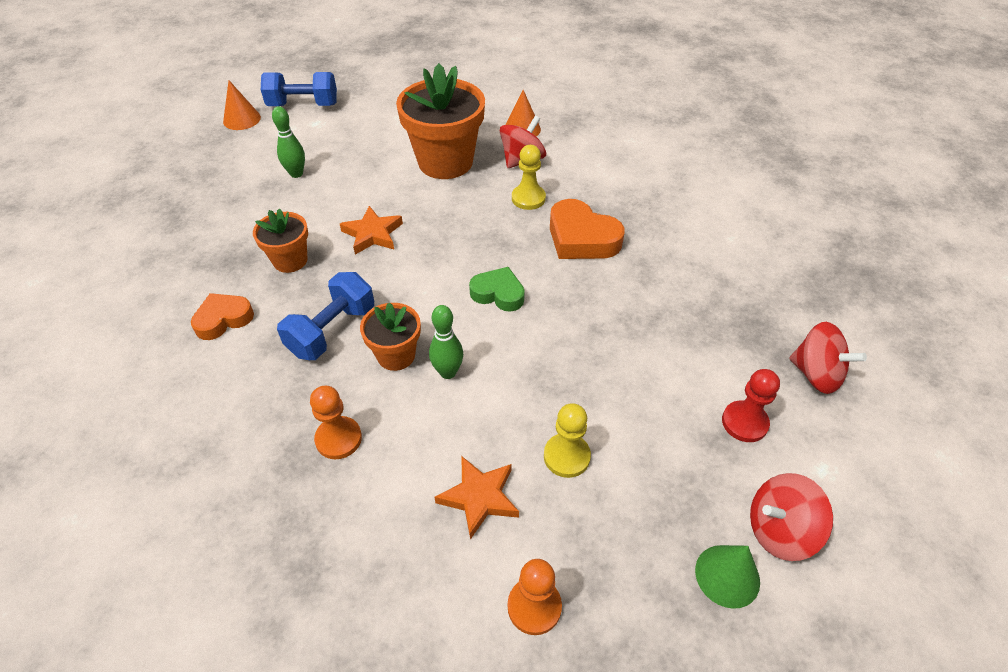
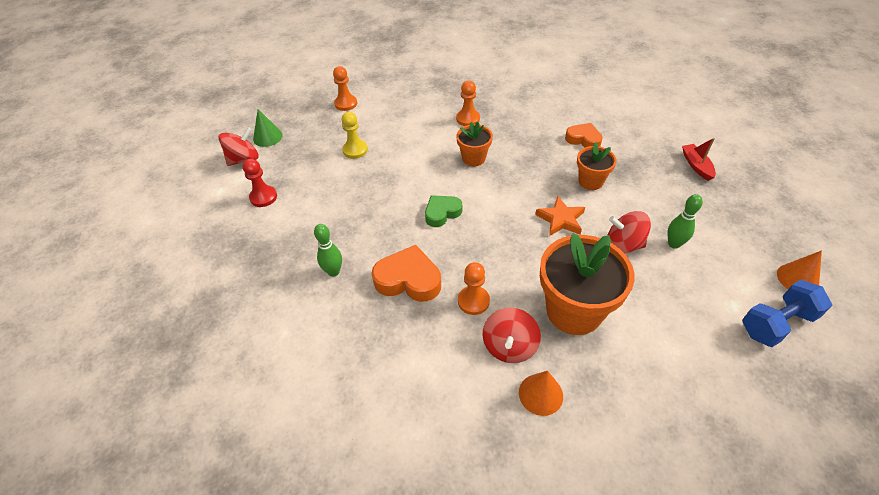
camera: 155 degrees right, 0 degrees up
orange heart [191,293,254,340] -> orange heart turned 90 degrees counterclockwise [565,123,603,148]
blue dumbbell [277,272,374,360] -> none
green bowling pin [429,305,463,379] -> green bowling pin moved to [314,224,342,277]
orange star [435,456,519,540] -> none
green heart [469,267,525,312] -> green heart turned 150 degrees clockwise [425,195,462,227]
yellow pawn [512,145,546,210] -> orange pawn [458,262,490,315]
red spinning top [789,322,867,394] -> red spinning top moved to [608,211,651,254]
none -> red boat [682,138,716,181]

